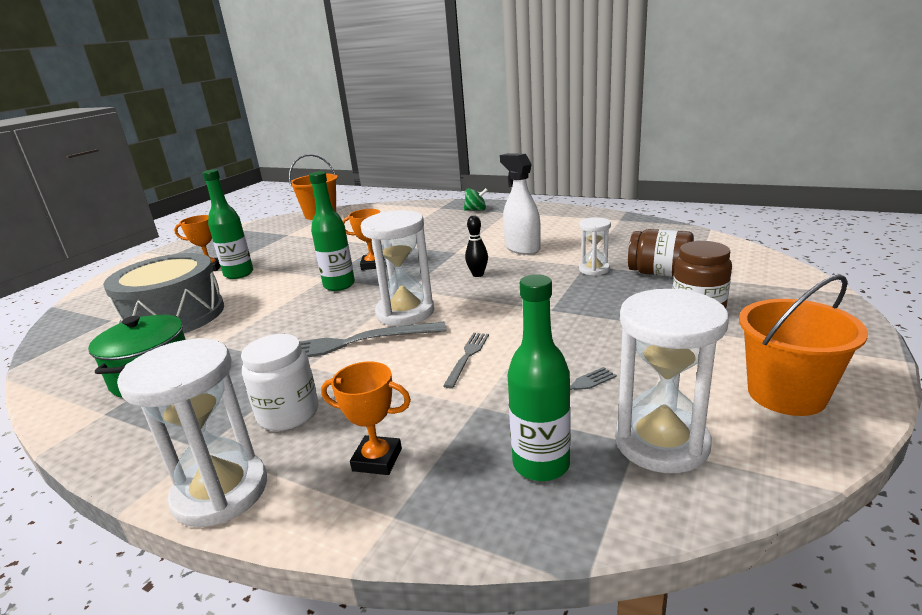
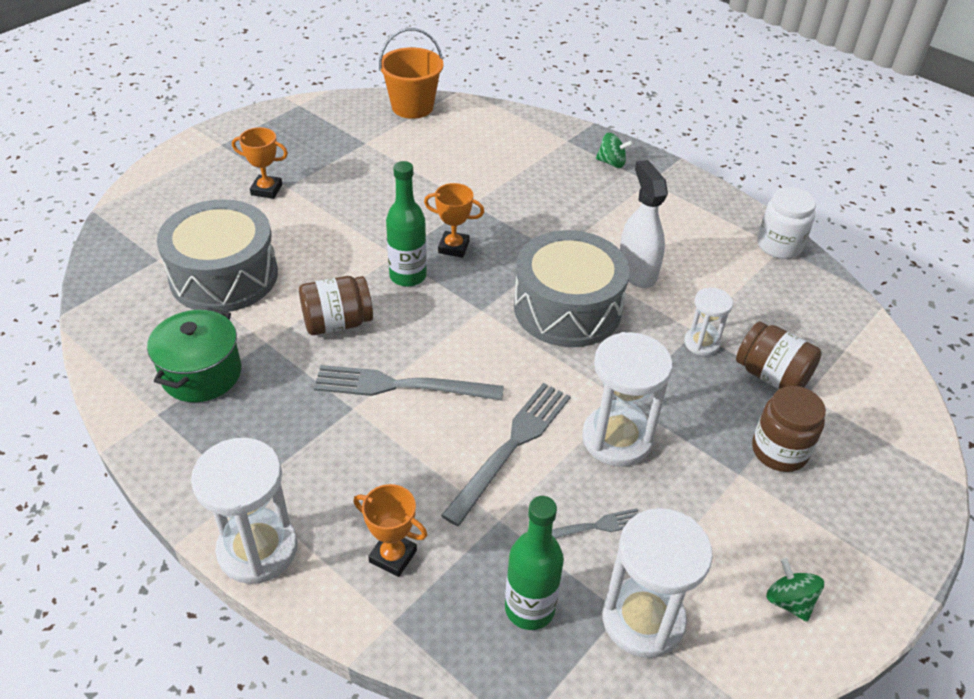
camera: 10 degrees right, 20 degrees up
green bottle [202,169,253,279] -> none
white jar [241,334,319,431] -> white jar moved to [757,187,816,259]
white hourglass [361,210,434,326] -> white hourglass moved to [582,332,673,467]
grey fork [443,333,489,389] -> grey fork [441,383,571,526], size x1.86
black bowling pin [465,215,488,277] -> grey drum [514,230,629,347]
orange bucket [739,275,868,416] -> green spinning top [766,558,824,622]
none -> brown jar [299,276,373,335]

